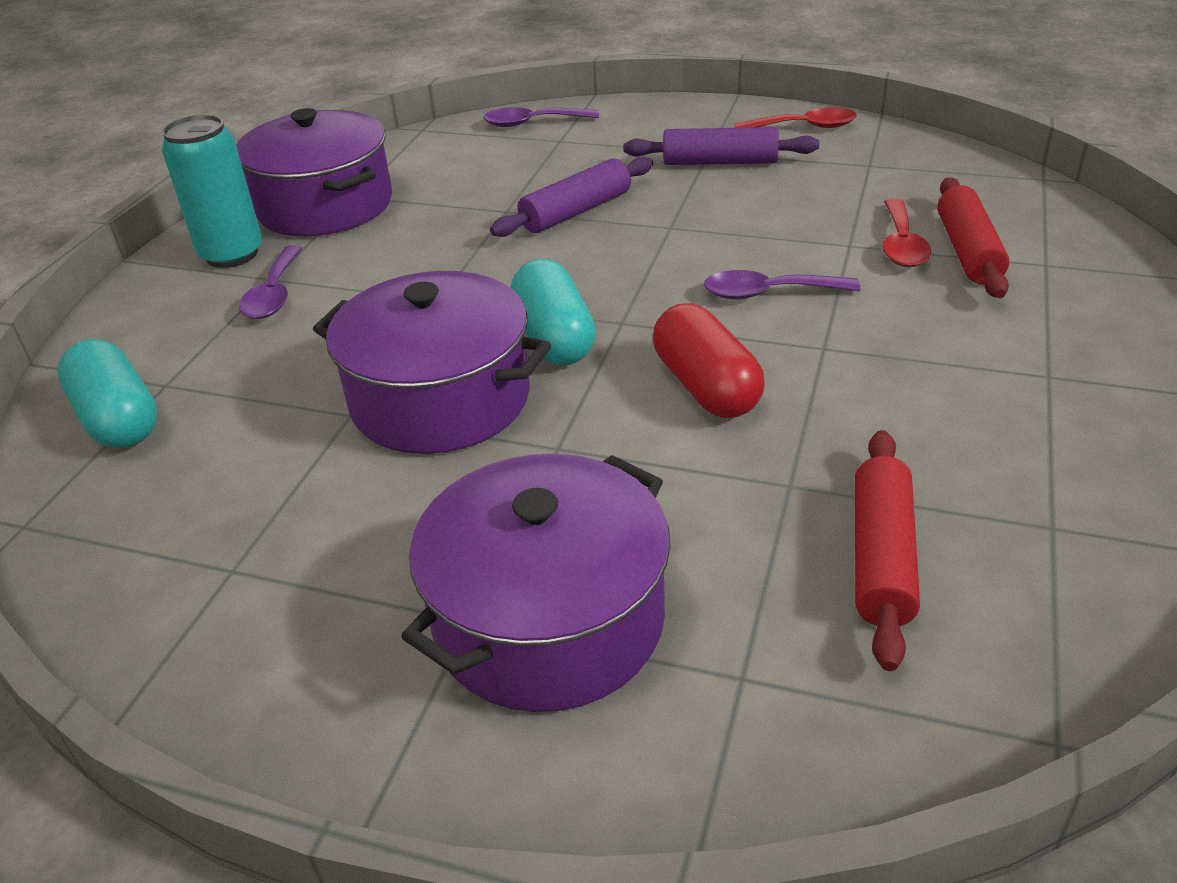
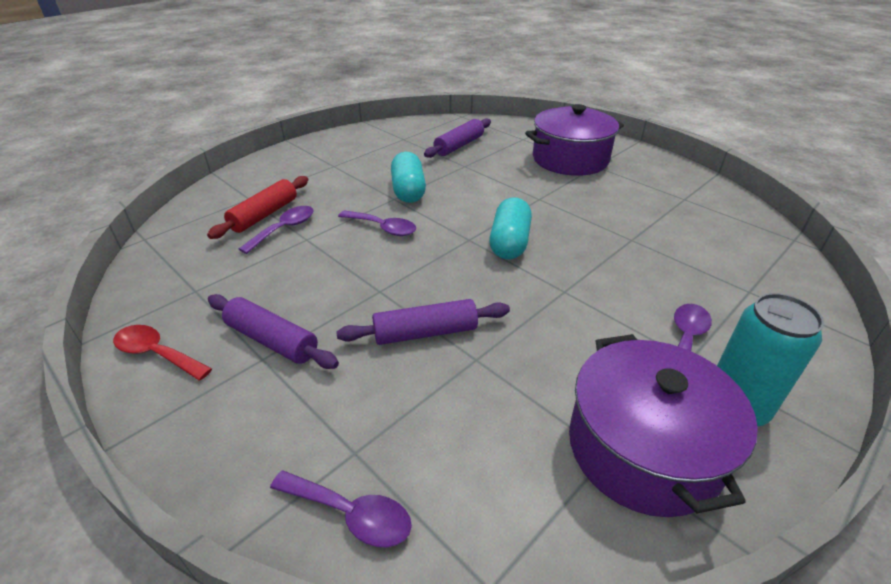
camera: 155 degrees left, 0 degrees up
turquoise capsule [58,339,158,448] -> turquoise capsule moved to [391,152,426,203]
purple pot [313,271,551,454] -> none
red capsule [653,303,765,418] -> none
red rolling pin [855,430,920,671] -> purple rolling pin [424,118,491,158]
red spoon [883,198,931,267] -> purple spoon [239,206,314,254]

